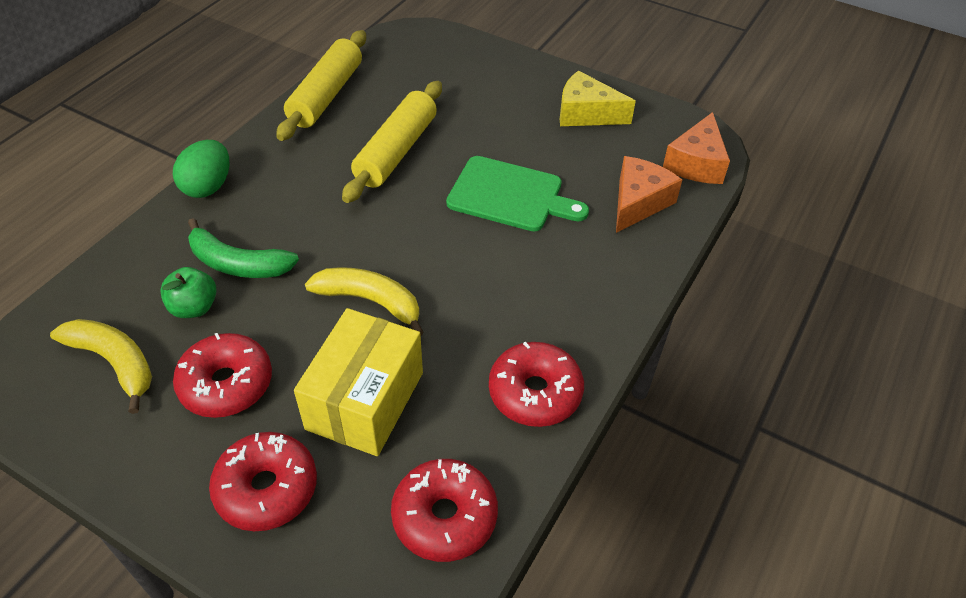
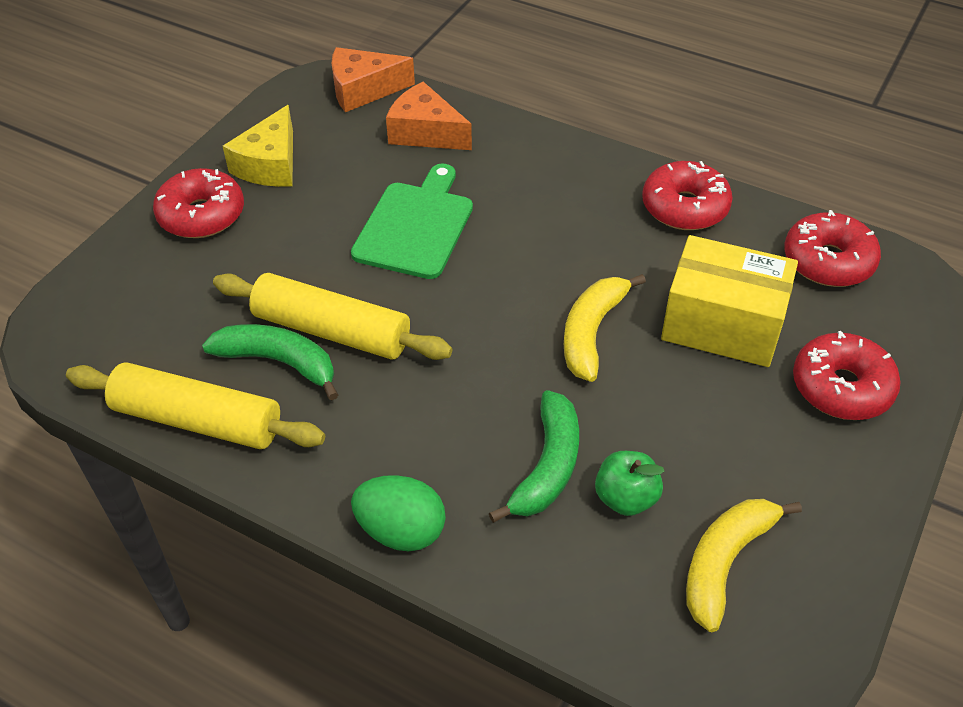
camera: 90 degrees left, 0 degrees up
red donut [173,333,272,418] -> red donut moved to [153,168,244,238]
orange cheese [663,112,730,184] -> orange cheese turned 150 degrees clockwise [332,47,415,112]
none -> green banana [202,324,338,401]

